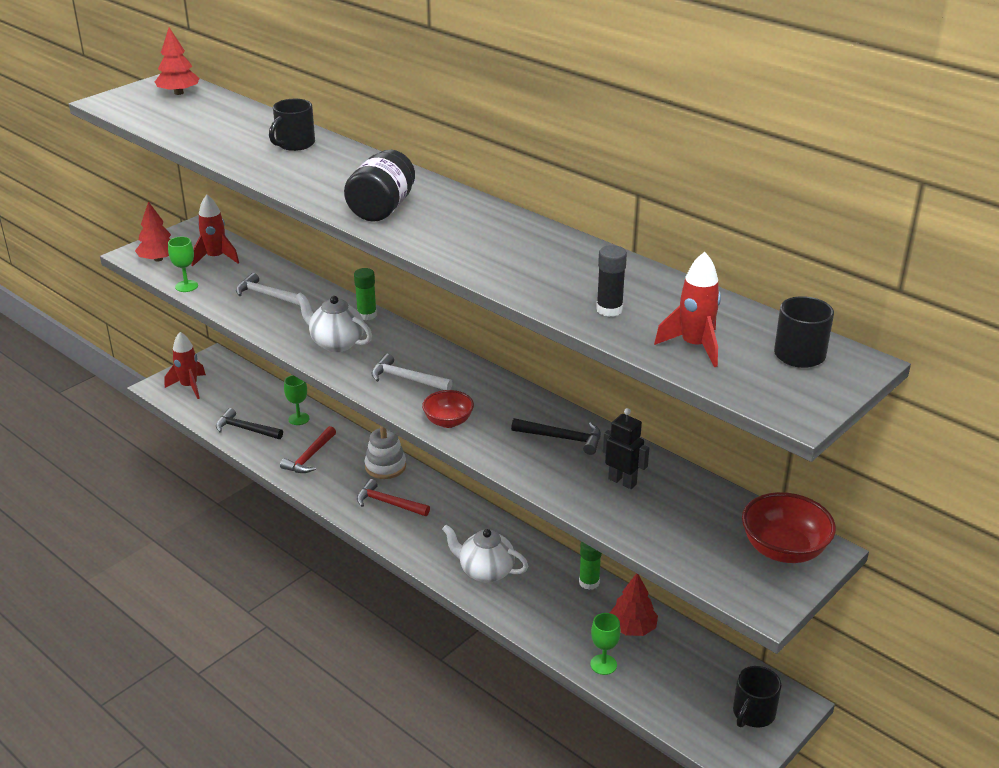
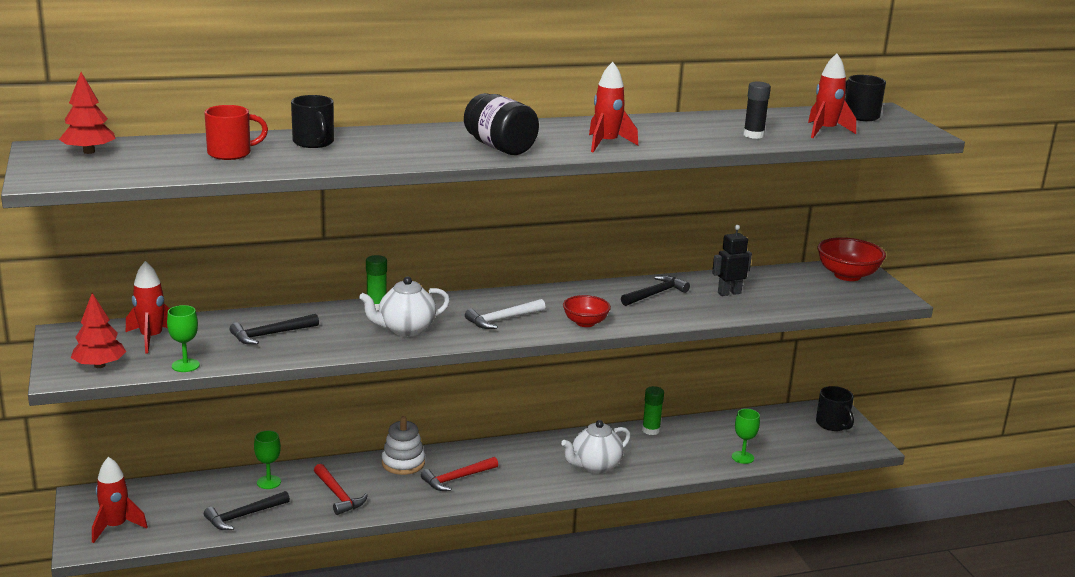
camera: 60 degrees left, 10 degrees down
white hammer [236,273,306,305] -> black hammer [229,314,319,344]
red tree [610,573,658,636] -> none
none -> red mug [204,105,268,160]
none -> red rocket [589,62,638,152]

